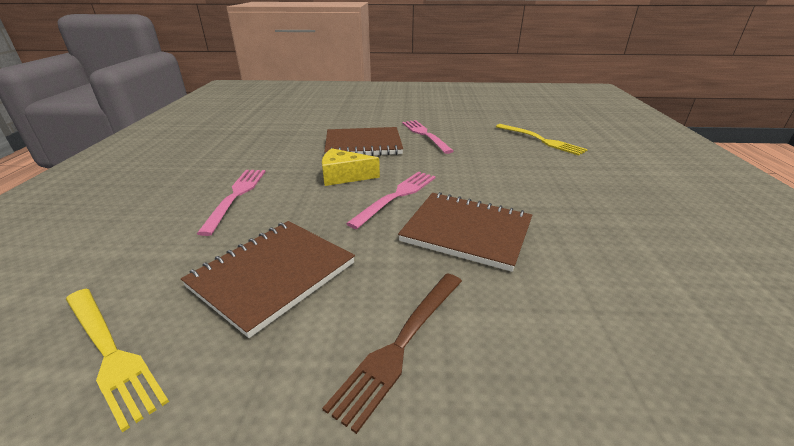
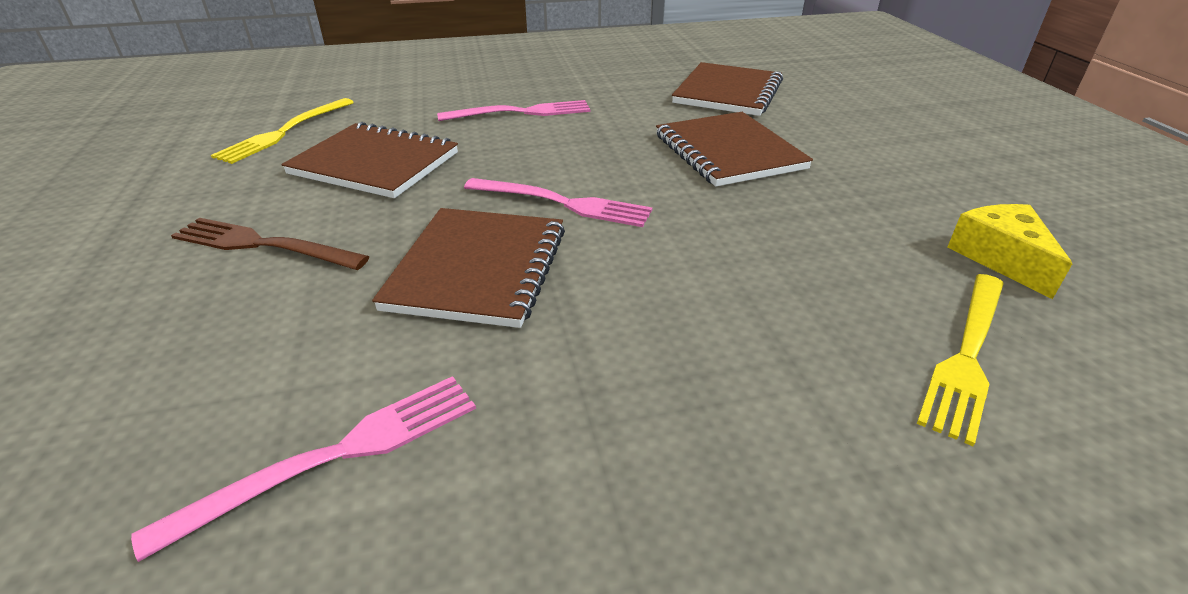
camera: 75 degrees right, 5 degrees up
yellow cheese [322,148,380,186] -> yellow cheese moved to [947,204,1072,299]
pink fork [402,120,454,154] -> pink fork moved to [131,376,476,562]
none -> brown notebook [672,62,783,116]

